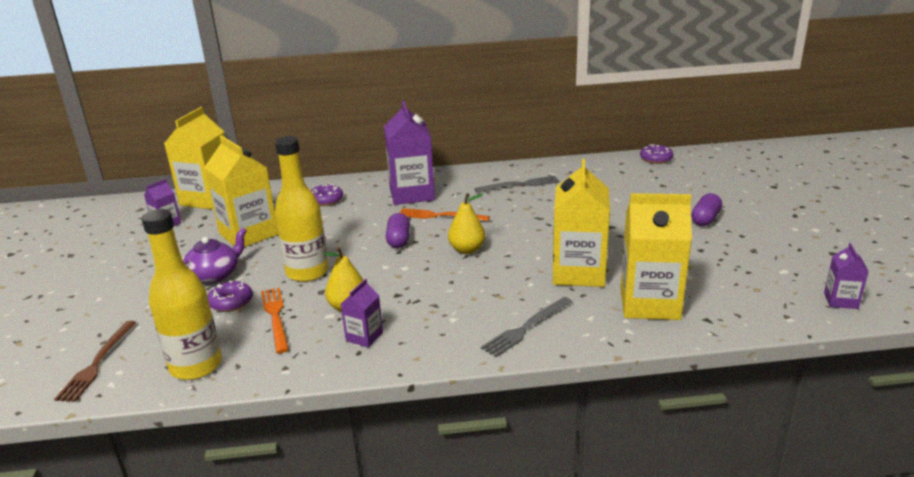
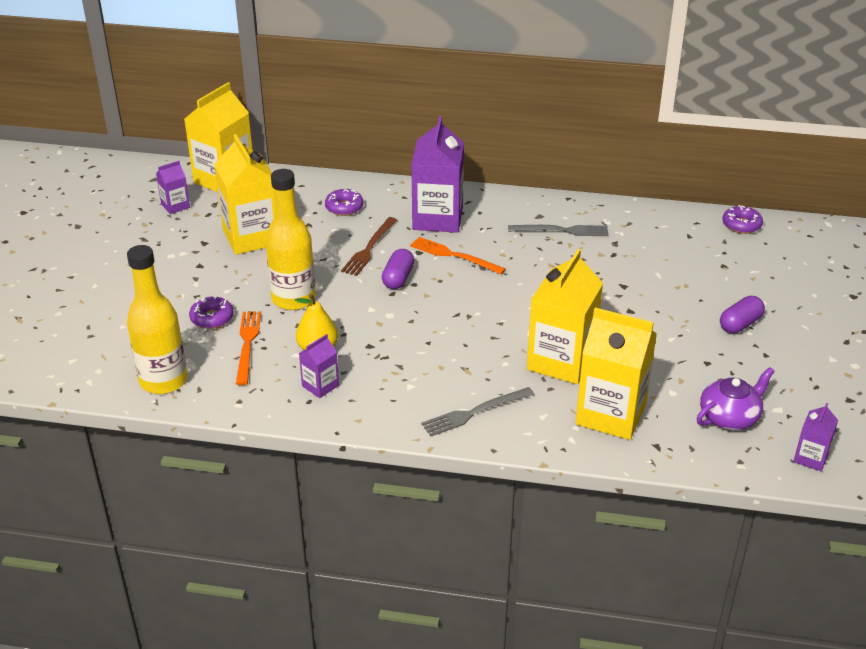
camera: 15 degrees right, 10 degrees up
brown fork [54,321,136,402] -> brown fork moved to [341,217,397,276]
purple teapot [183,228,247,284] -> purple teapot moved to [696,367,775,430]
yellow pear [448,193,485,254] -> none

